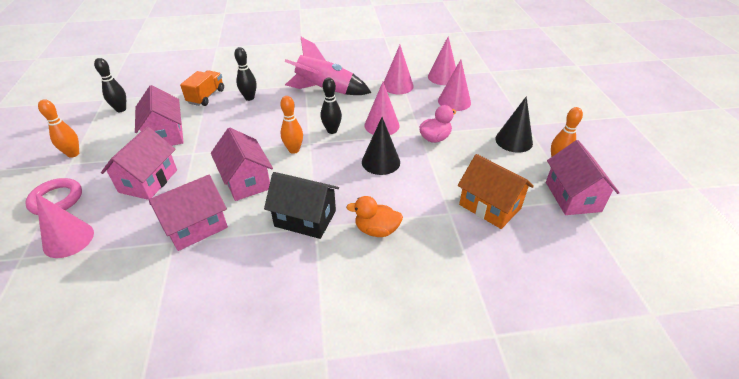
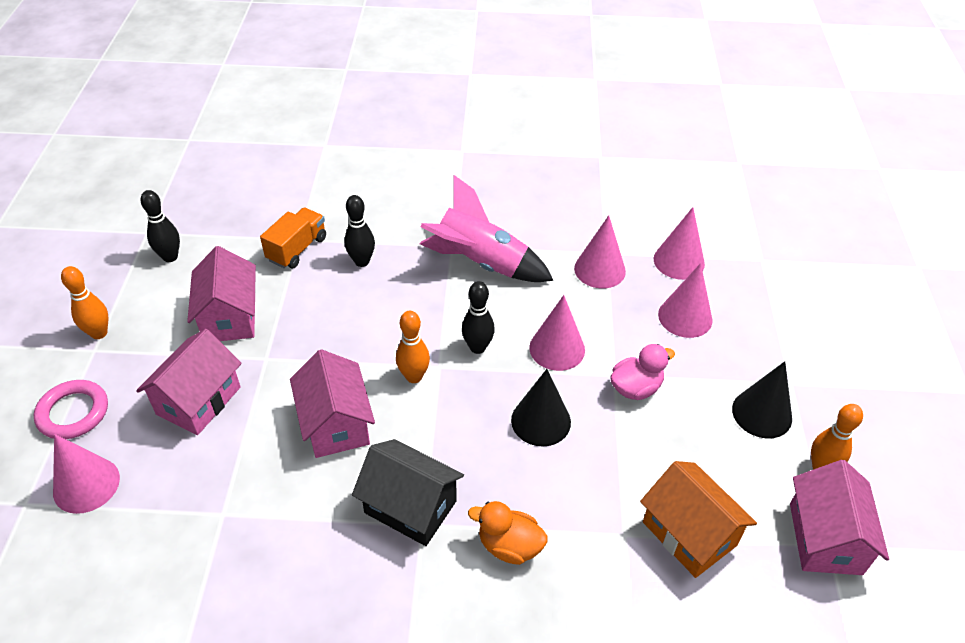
camera: 10 degrees right, 5 degrees up
pink house [149,175,228,251] -> none

